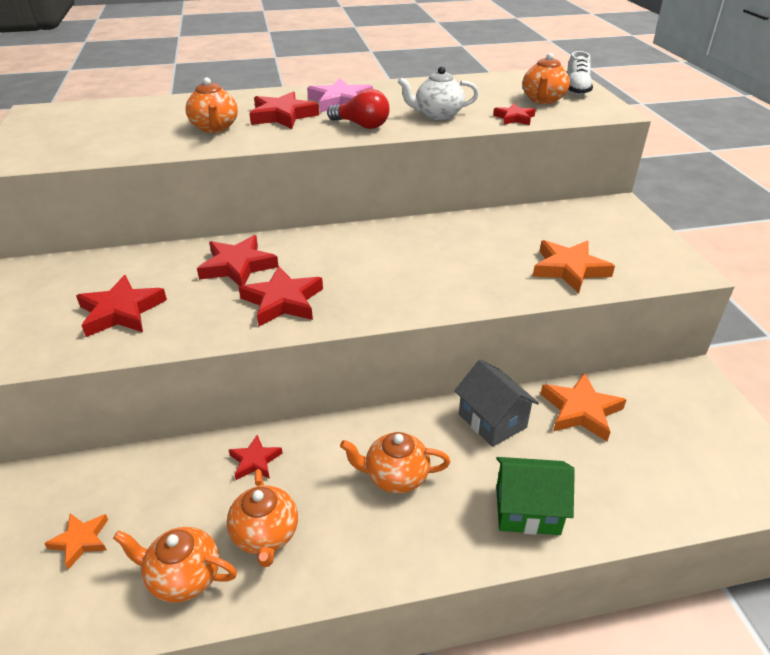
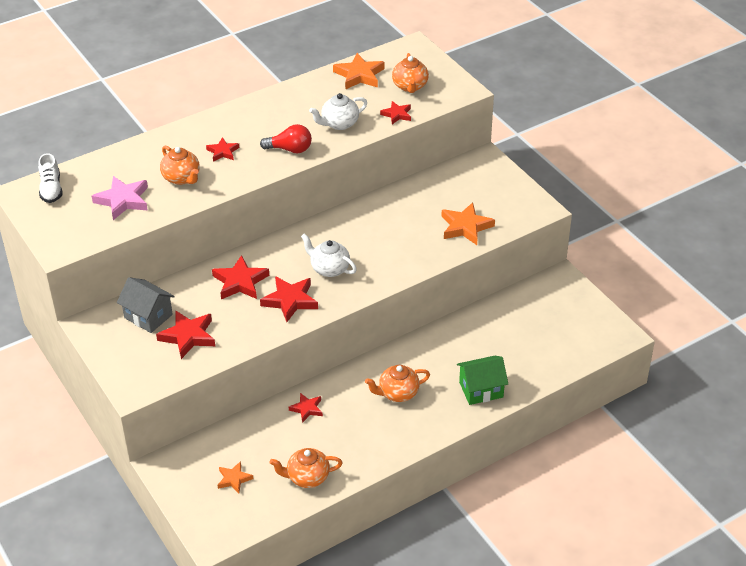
camera: 20 degrees left, 5 degrees up
orange teapot [227,469,298,567] -> none
red star [249,91,319,129] -> red star [206,137,239,162], size x0.60
pink star [307,78,373,112] -> pink star moved to [92,176,148,220]
grey house [454,359,539,447] -> grey house moved to [117,277,175,333]
orange star [541,373,626,441] -> orange star moved to [333,53,385,90]
white shoe [566,51,593,95] -> white shoe moved to [38,153,62,203]
none -> white teapot [301,233,357,277]

